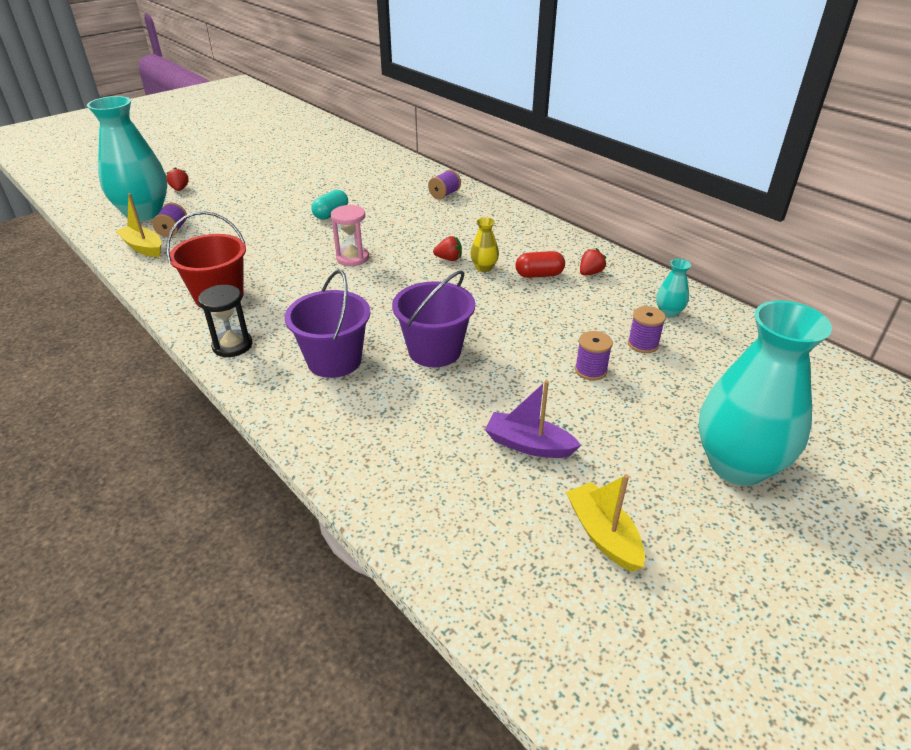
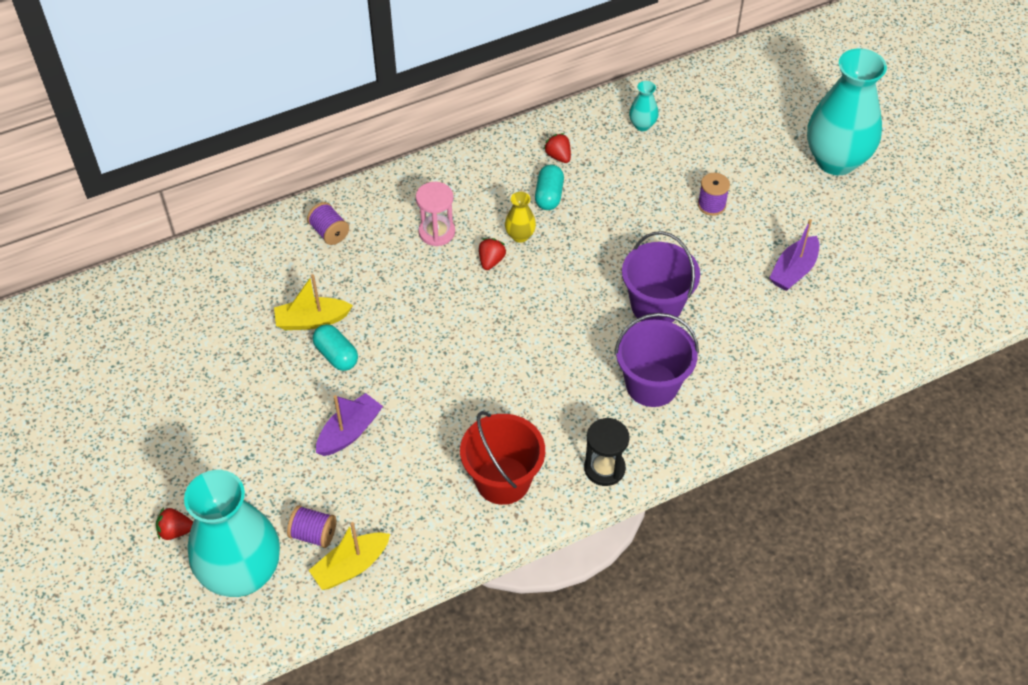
camera: 75 degrees left, 15 degrees up
pink hourglass [331,205,369,266] -> pink hourglass moved to [416,182,455,246]
red capsule [515,251,565,278] -> turquoise capsule [535,165,564,210]
yellow boat [566,474,645,572] -> yellow boat moved to [274,274,353,330]
purple spool [628,306,666,353] -> none
none -> purple boat [316,393,383,456]

